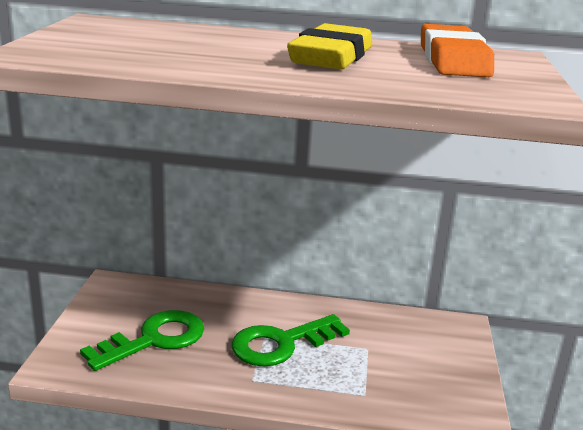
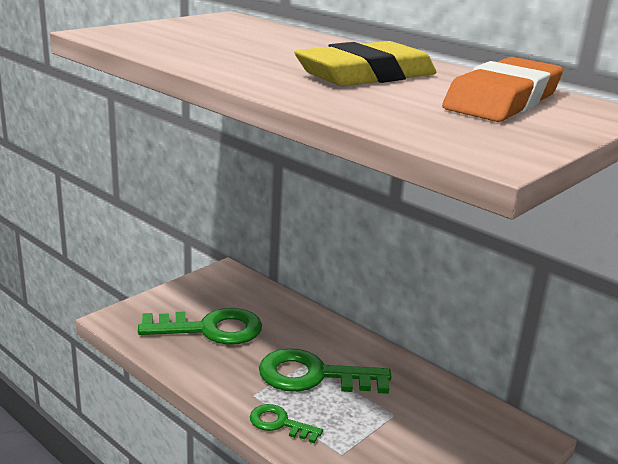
camera: 35 degrees right, 0 degrees up
none -> green key [250,404,323,443]

